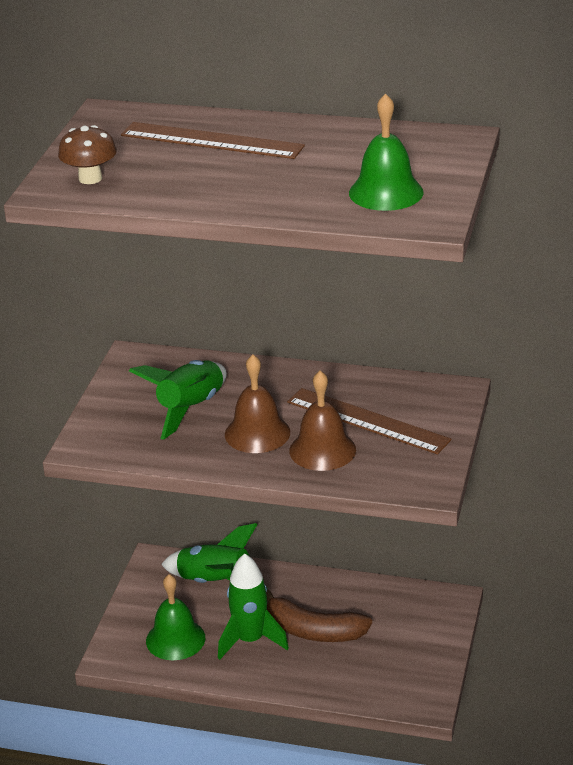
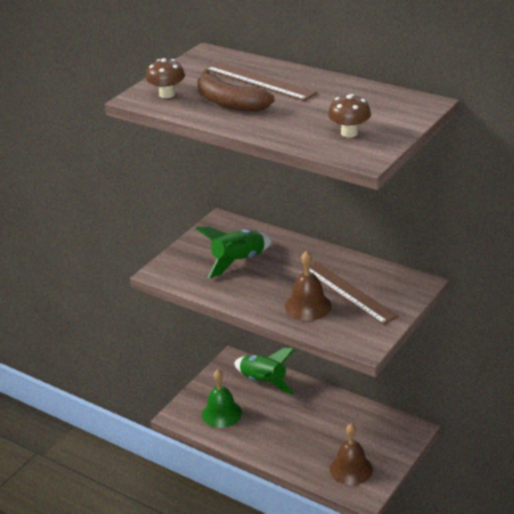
camera: 20 degrees right, 0 degrees up
green rocket [218,553,289,660] -> none
brown bell [225,354,290,453] -> brown bell moved to [330,424,373,485]
brown banana [266,589,372,642] -> brown banana moved to [197,70,275,112]
green bell [349,93,424,211] -> brown mushroom [328,94,371,138]

